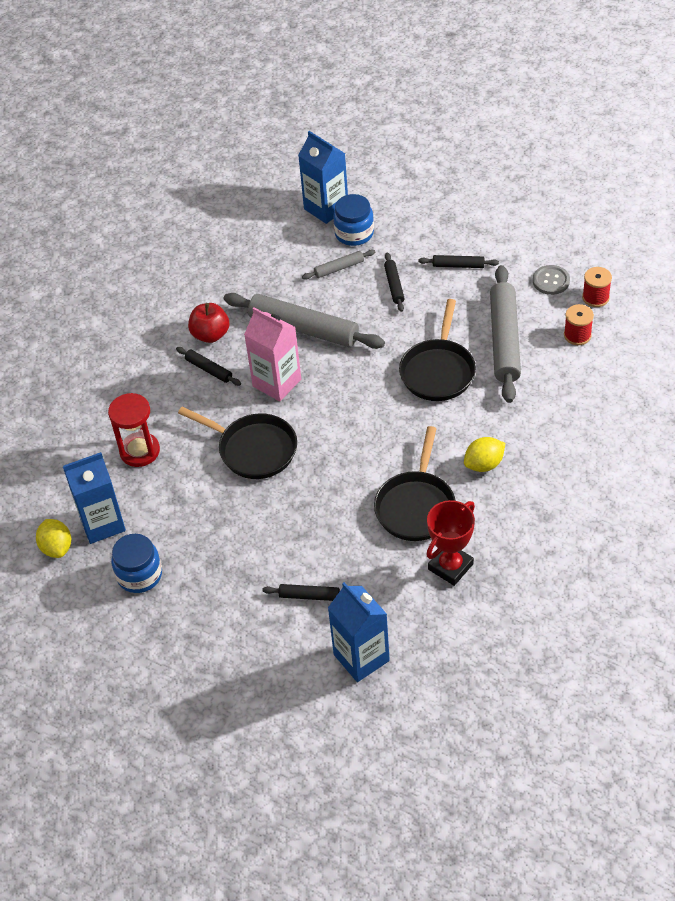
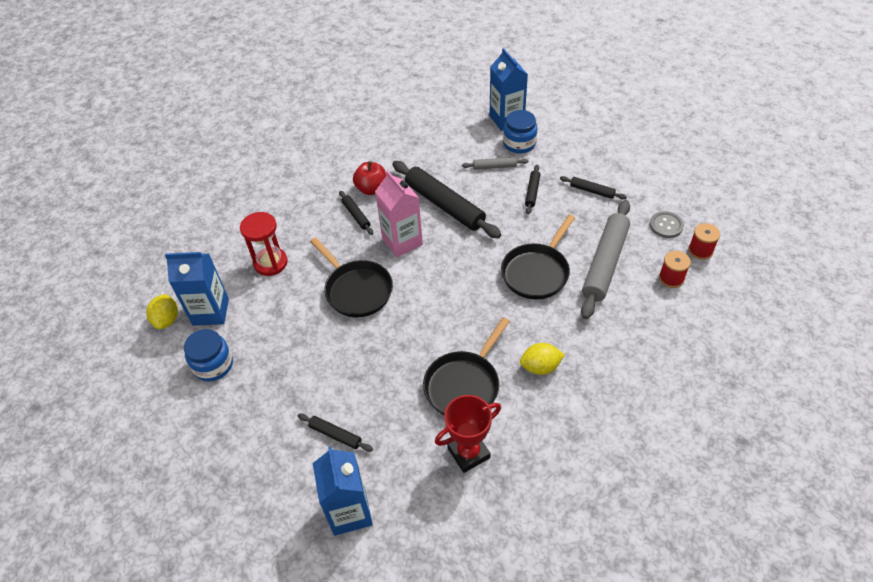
camera: 20 degrees right, 0 degrees up
grey rolling pin [224,293,385,349] -> black rolling pin [393,161,501,238]

